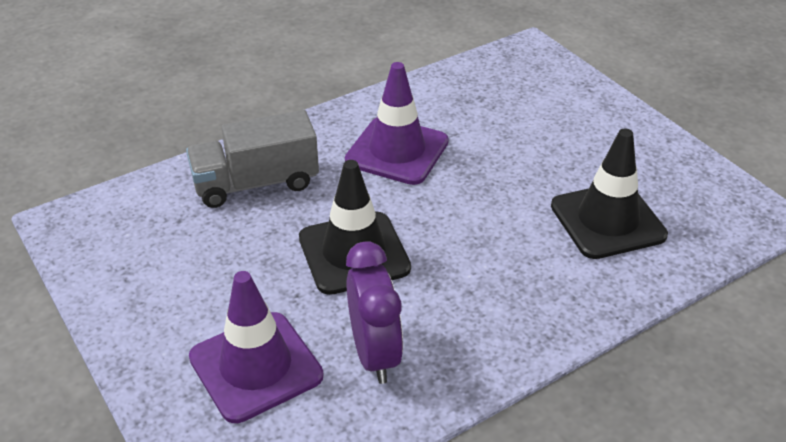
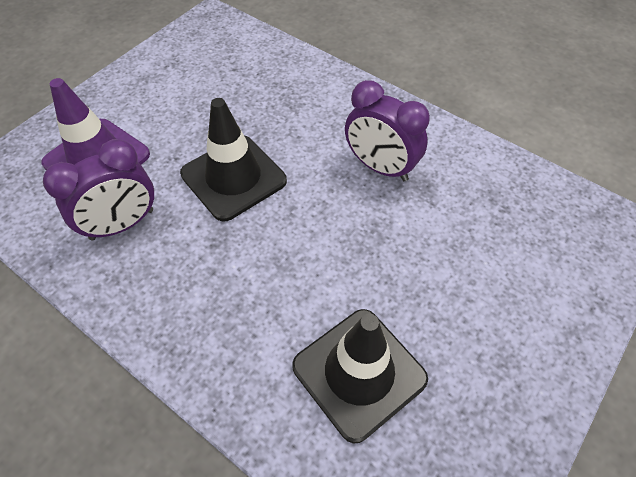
camera: 70 degrees right, 15 degrees up
grey truck [186,110,319,208] -> none
purple traffic cone [345,62,449,185] -> purple clock [345,80,430,181]

